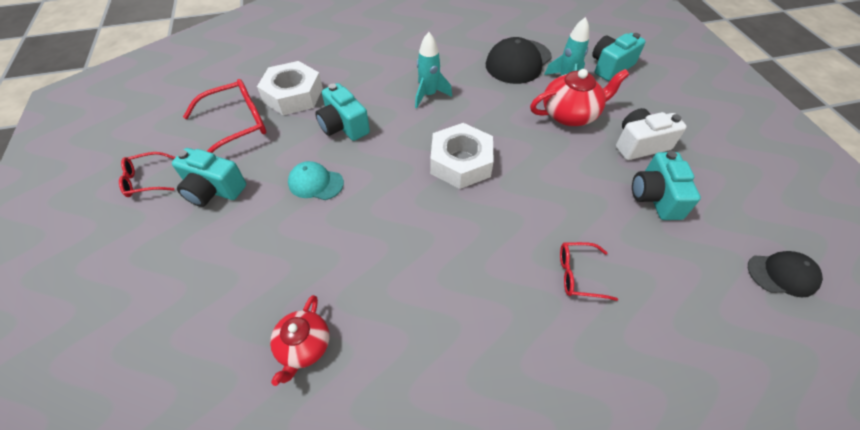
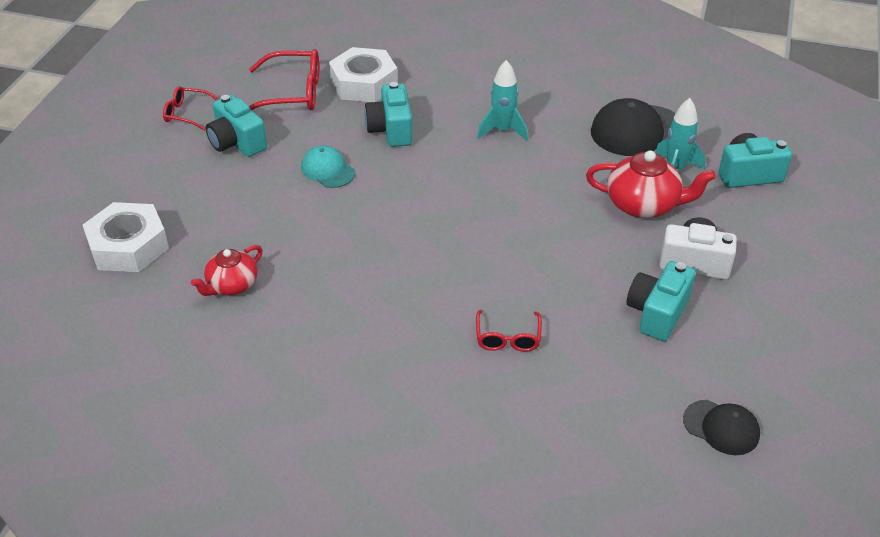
camera: 30 degrees right, 10 degrees down
white nut [430,123,494,189] -> white nut moved to [83,202,169,272]
red glasses [560,242,618,301] -> red glasses turned 120 degrees counterclockwise [476,310,542,352]

